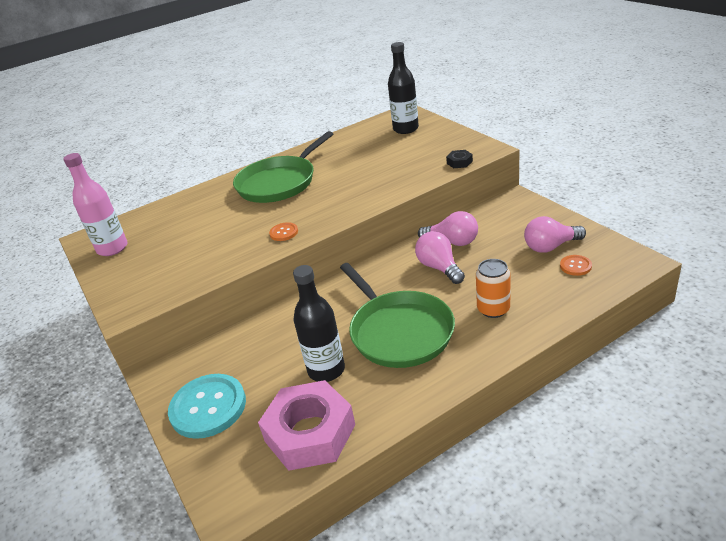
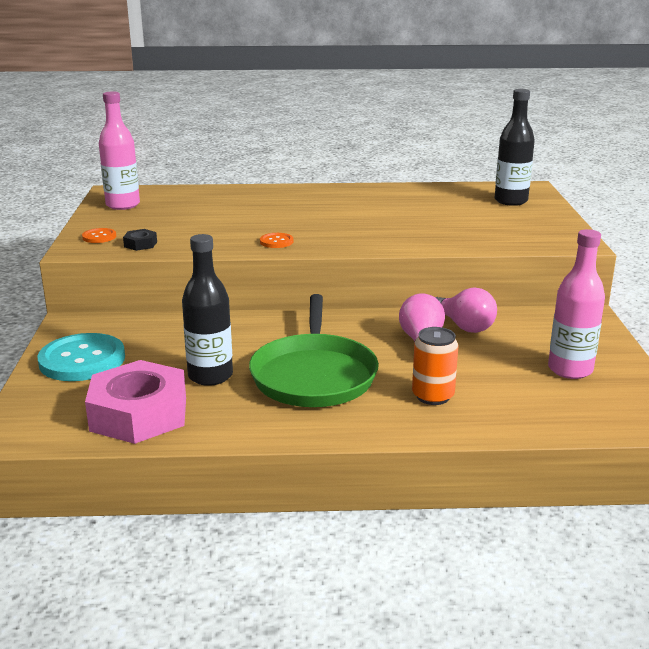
camera: 25 degrees right, 10 degrees down
green pan [233,131,333,203] -> none
black nut [446,150,473,168] -> black nut moved to [123,229,157,251]
pink light bulb [524,216,586,253] -> pink bottle [548,229,605,379]
orange button [560,255,592,276] -> orange button moved to [82,228,116,243]

